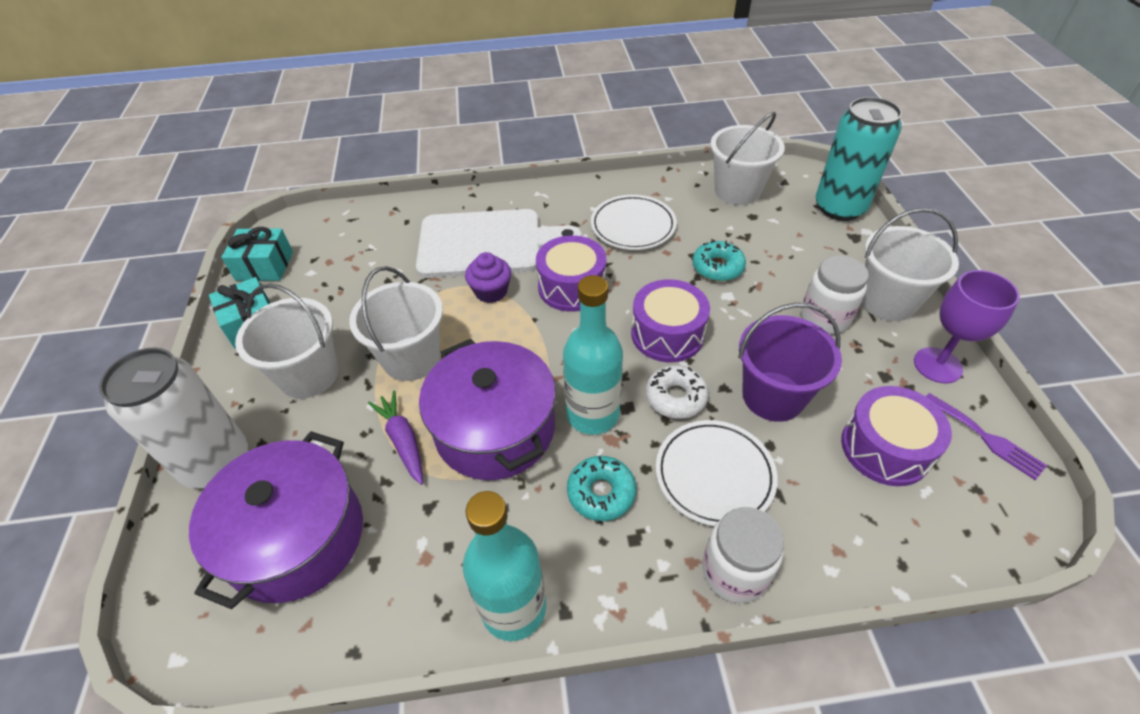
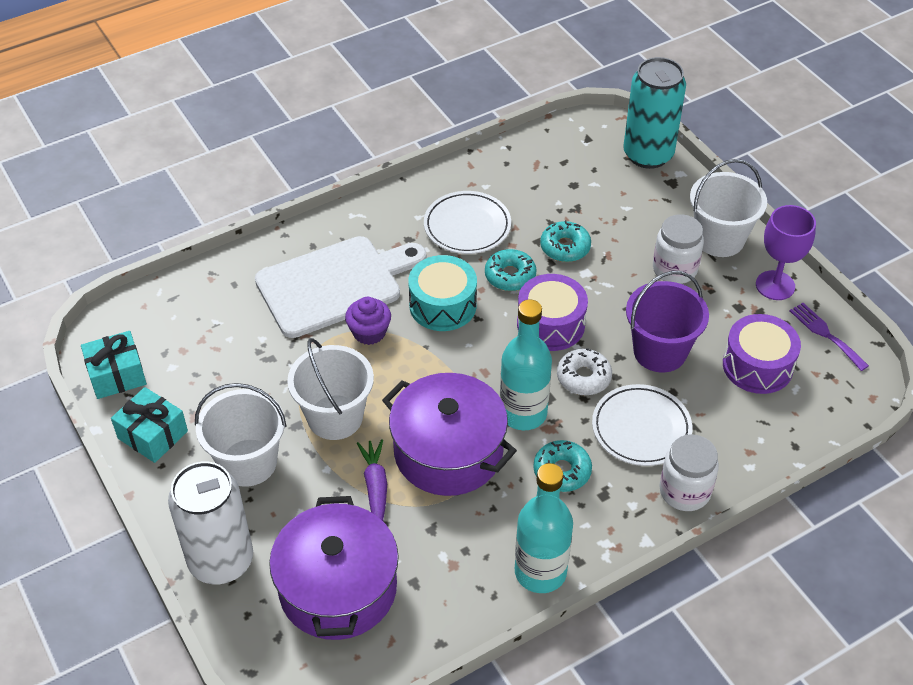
camera: 25 degrees left, 0 degrees up
purple carrot [368,391,423,485] -> purple carrot turned 45 degrees clockwise [357,439,387,521]
purple drum [536,235,606,312] -> turquoise drum [408,255,477,331]
white bucket [710,112,785,205] -> none
purple fork [926,393,1047,480] -> purple fork turned 150 degrees counterclockwise [790,303,869,371]
none -> turquoise donut [485,249,537,291]

